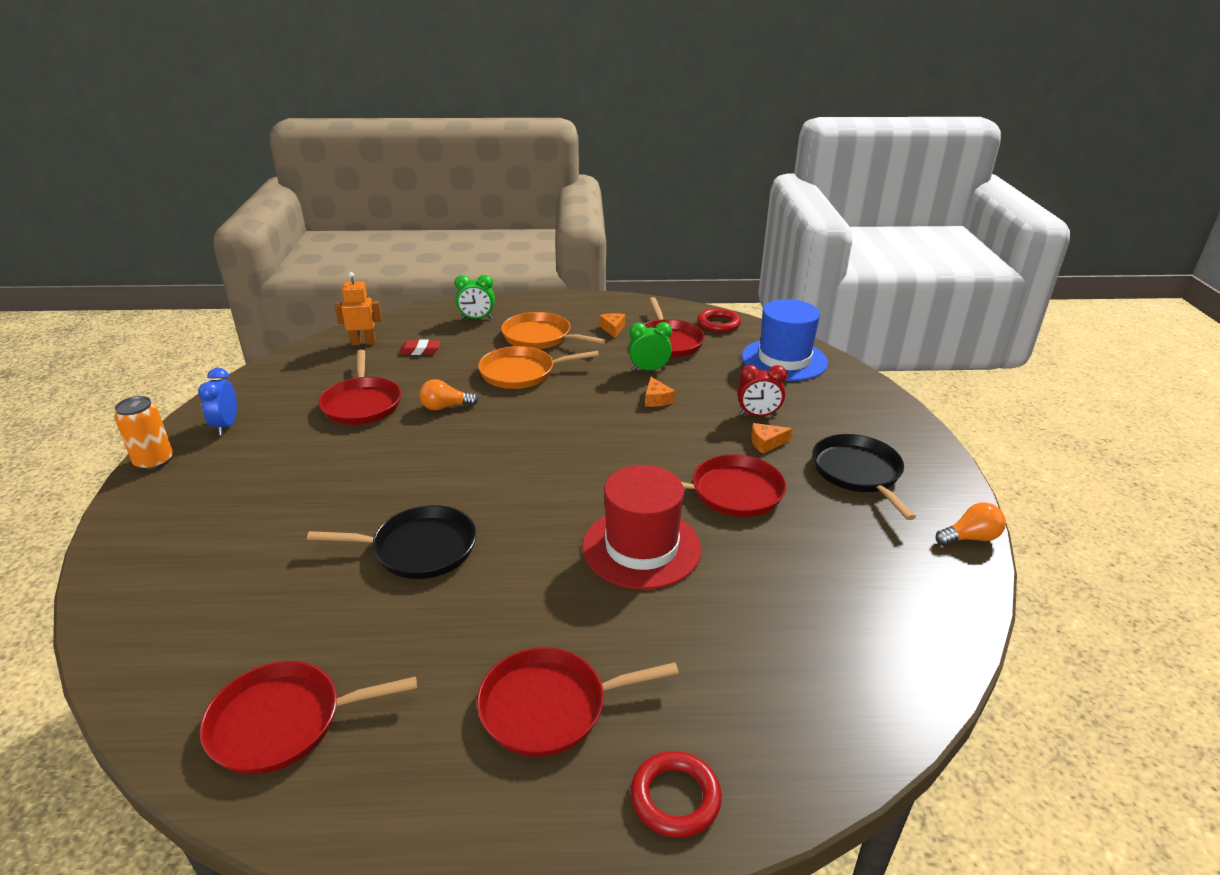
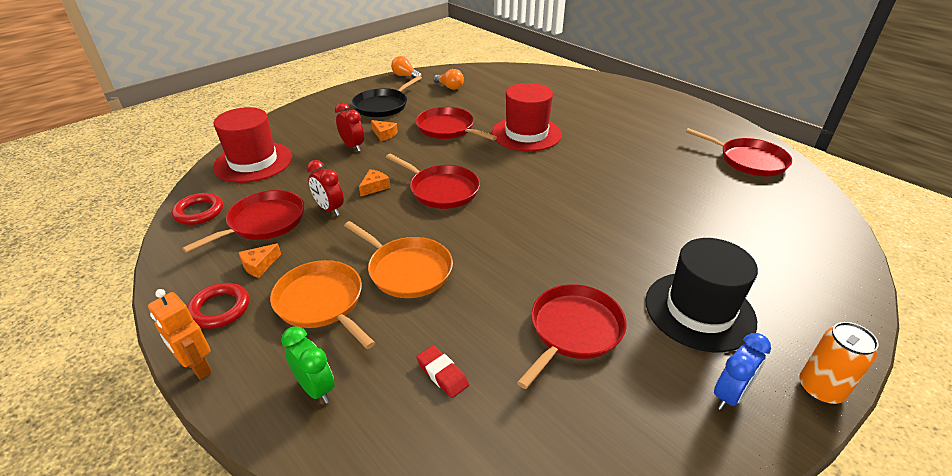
camera: 130 degrees left, 5 degrees up
black pan [307,505,476,579] -> none
orange robot [335,272,382,346] -> orange robot moved to [148,289,212,380]
orange light bulb [419,379,478,410] -> orange light bulb moved to [433,69,464,90]
red pan [477,647,679,757] -> red pan moved to [386,154,480,209]
orange pan [501,312,605,349] -> orange pan turned 150 degrees clockwise [270,260,375,349]
green clock [629,322,672,371] -> red clock [307,160,344,216]
red ring [631,751,722,838] -> red ring moved to [187,283,249,329]
blue hat [742,299,828,381] -> red hat [213,107,292,183]
none -> black hat [645,238,758,352]

